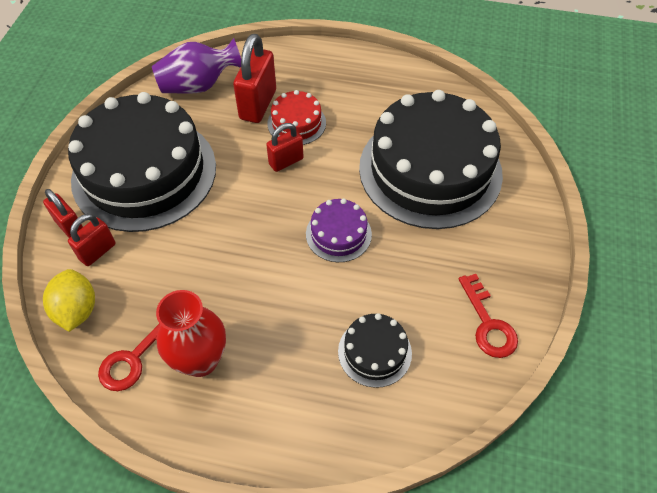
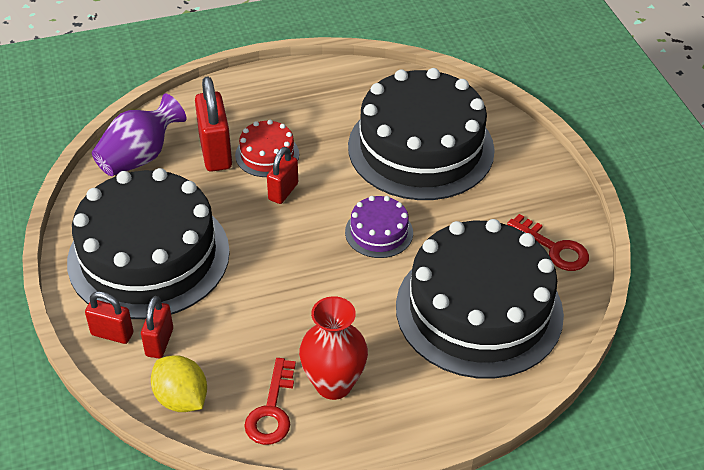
camera: 30 degrees left, 10 degrees down
black cake [338,313,412,388] -> black cake [396,219,564,379], size x2.30

